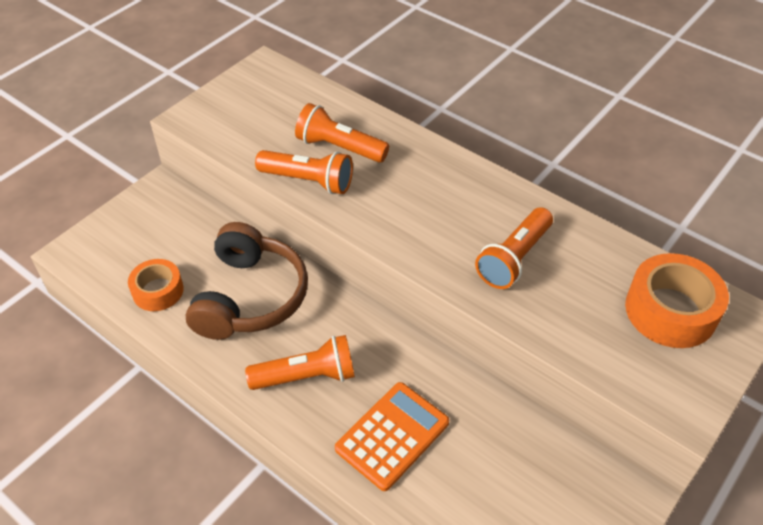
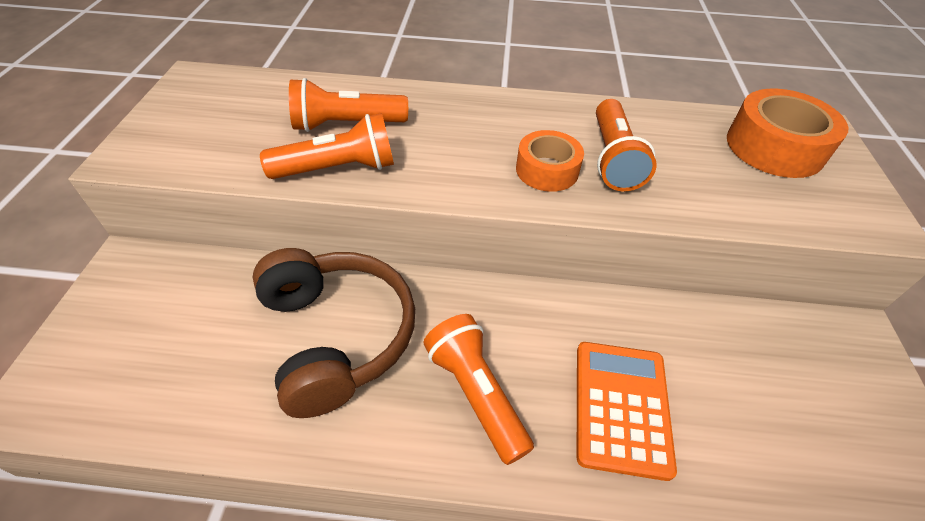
camera: 35 degrees left, 0 degrees up
orange tape [128,259,184,311] -> orange tape moved to [516,130,584,192]
orange flashlight [245,335,355,390] -> orange flashlight turned 75 degrees counterclockwise [423,314,534,465]

